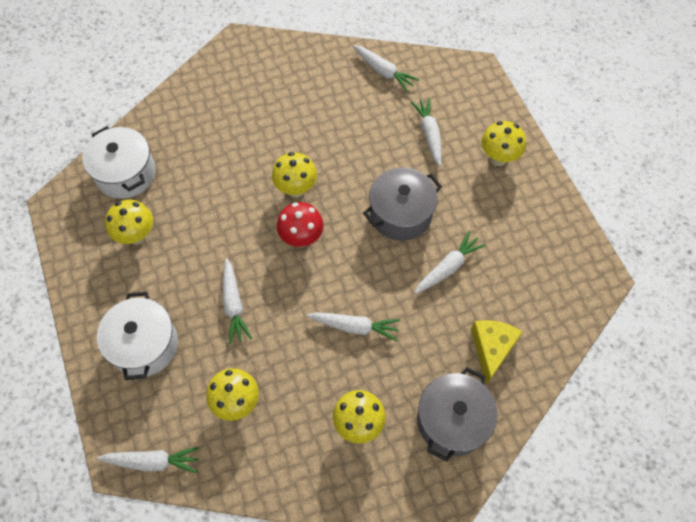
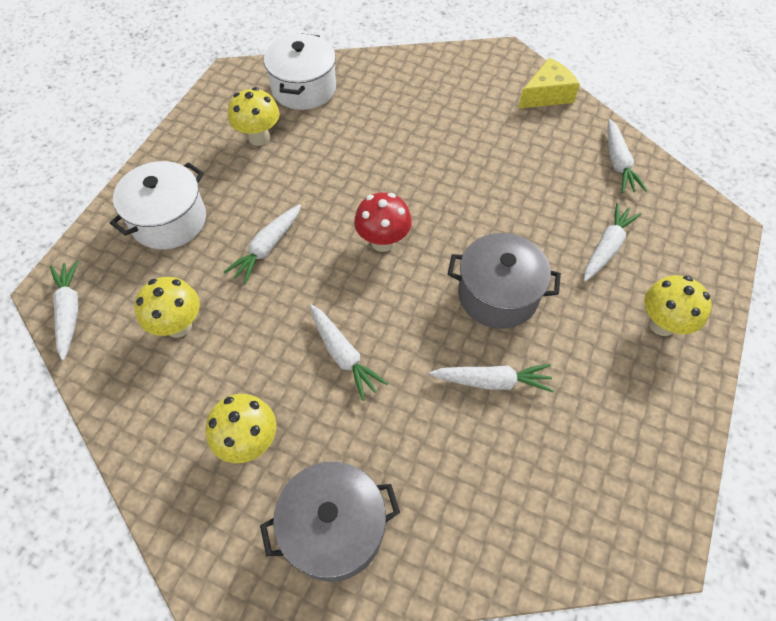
camera: 45 degrees right, 5 degrees down
white carrot [97,447,200,473] -> white carrot turned 150 degrees counterclockwise [50,260,79,361]
yellow mushroom [272,152,317,198] -> none
yellow cheese [471,320,523,385] -> yellow cheese moved to [518,58,580,109]

